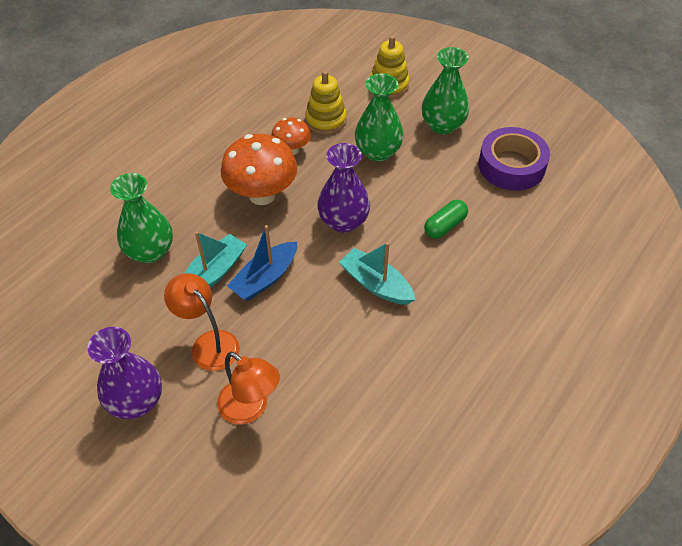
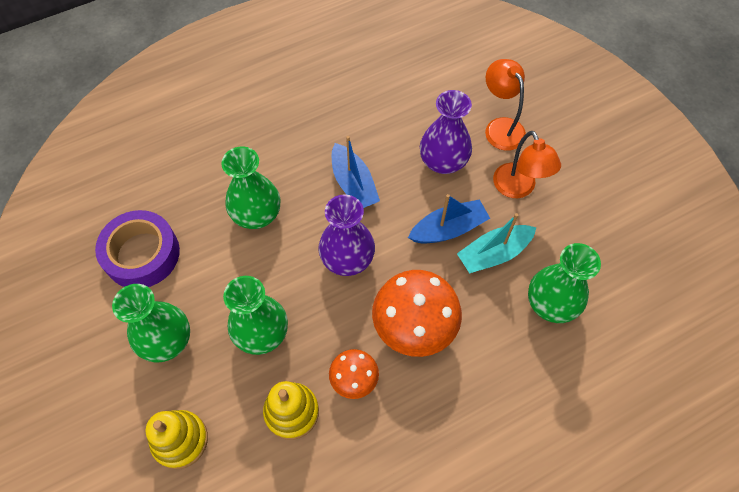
camera: 155 degrees left, 10 degrees up
purple vase [88,327,162,419] -> purple vase moved to [420,90,472,174]
turquoise boat [339,242,416,305] -> blue boat [332,136,380,208]
green capsule [424,200,468,239] -> green vase [221,146,280,229]

